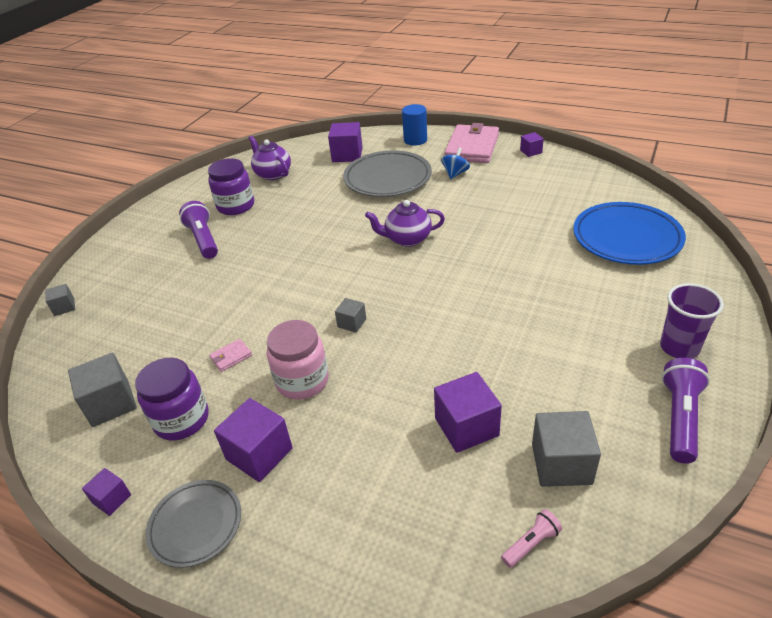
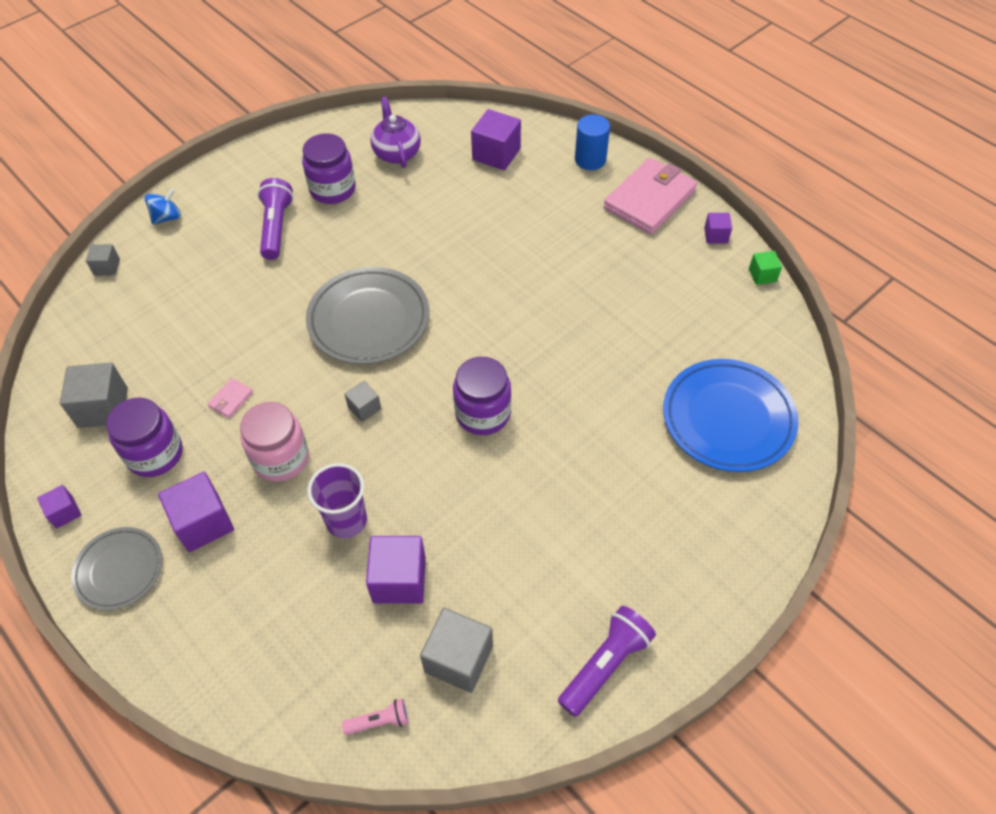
camera: 20 degrees right, 15 degrees up
pink wallet [209,339,252,372] -> pink wallet turned 45 degrees counterclockwise [207,378,253,418]
grey plate [343,150,432,197] -> grey plate moved to [306,267,429,364]
purple teapot [365,200,445,247] -> none
blue spinning top [441,147,470,179] -> blue spinning top moved to [145,188,181,225]
purple cup [660,283,724,358] -> purple cup moved to [307,463,367,538]
none -> purple jar [453,357,511,435]
none -> green cube [749,251,782,285]

